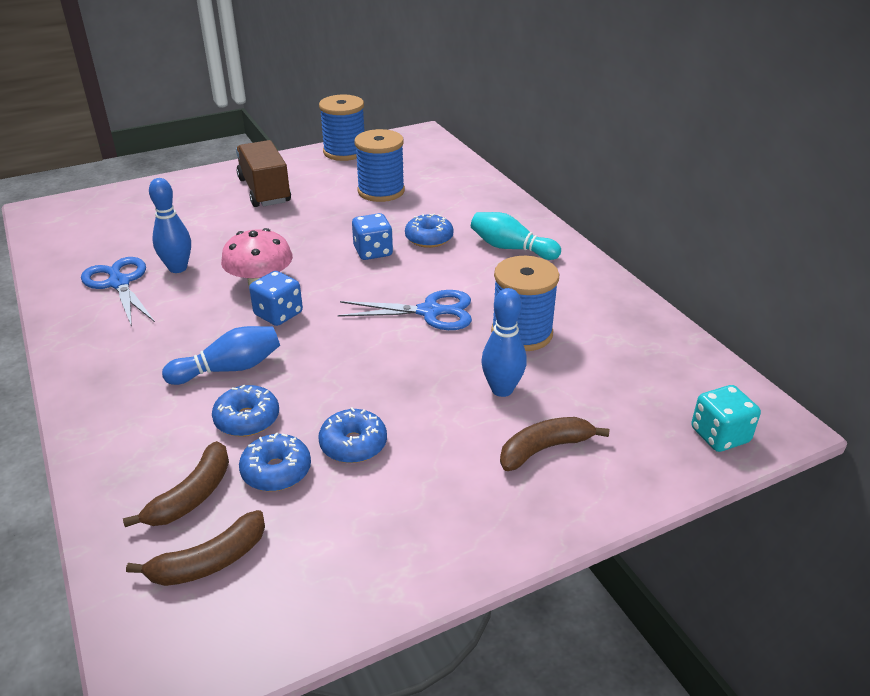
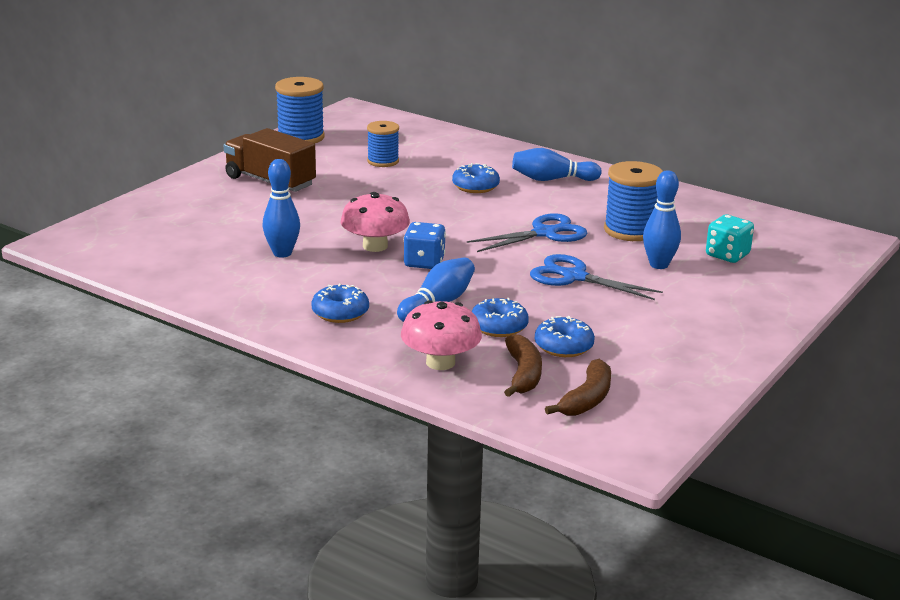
camera: 30 degrees left, 10 degrees down
blue scissors [81,257,155,327] -> blue scissors moved to [530,254,663,300]
blue donut [318,407,387,463] -> blue donut moved to [311,283,369,323]
blue dice [352,213,393,260] -> none
blue spool [354,129,405,202] -> blue spool [367,121,399,167], size x0.65
turquoise bowling pin [471,212,561,260] -> blue bowling pin [512,148,602,181]
brown banana [500,417,610,471] -> none
turquoise dice [691,385,761,452] -> turquoise dice moved to [706,215,754,263]
none -> pink mushroom [401,300,482,370]

